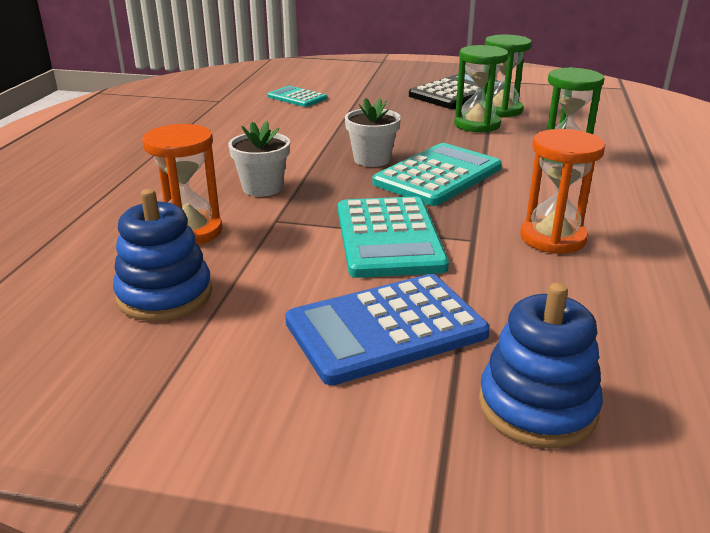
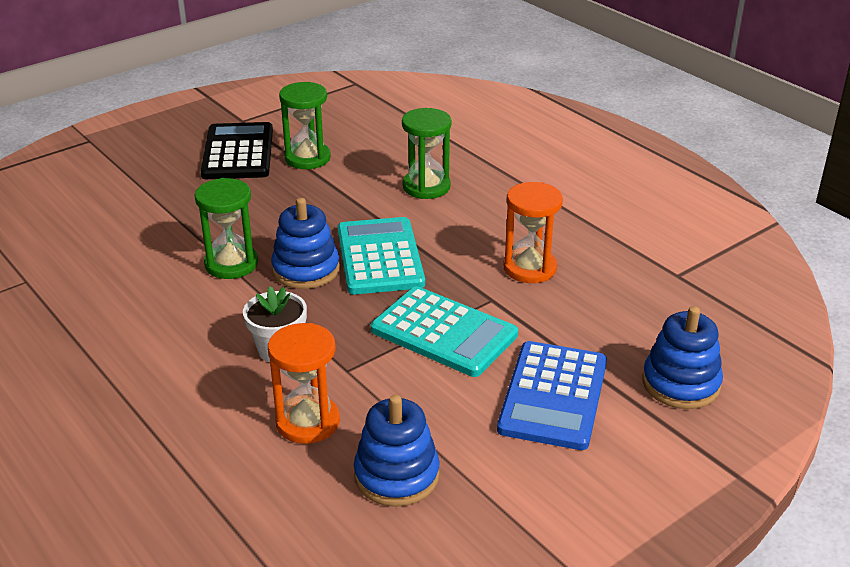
camera: 50 degrees left, 5 degrees up
turquoise calculator [267,86,327,107] -> none
white flower pot [345,98,401,167] -> blue stacking toy [271,198,340,289]
green hourglass [454,45,509,132] -> green hourglass moved to [195,178,258,279]

